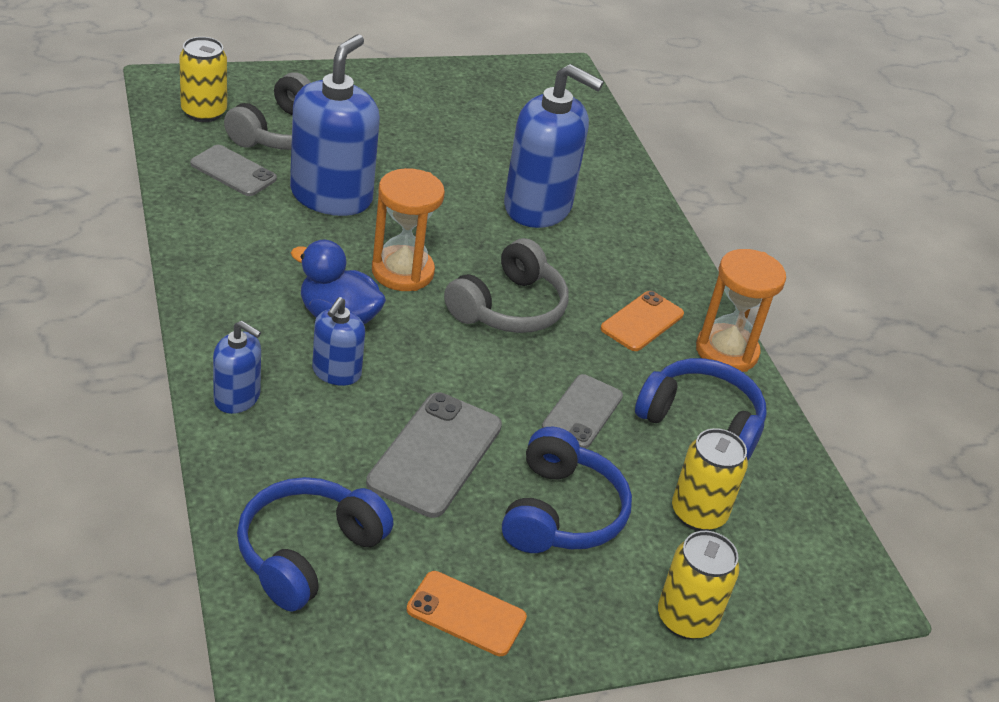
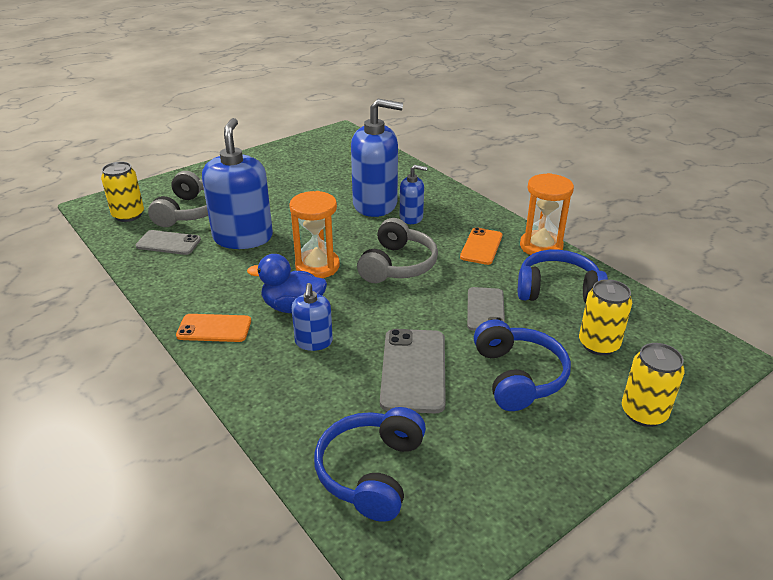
camera: 15 degrees left, 5 degrees down
blue soap dispenser [213,320,261,414] -> blue soap dispenser moved to [400,165,427,224]
orange phone [407,571,527,656] -> orange phone moved to [176,314,251,342]

